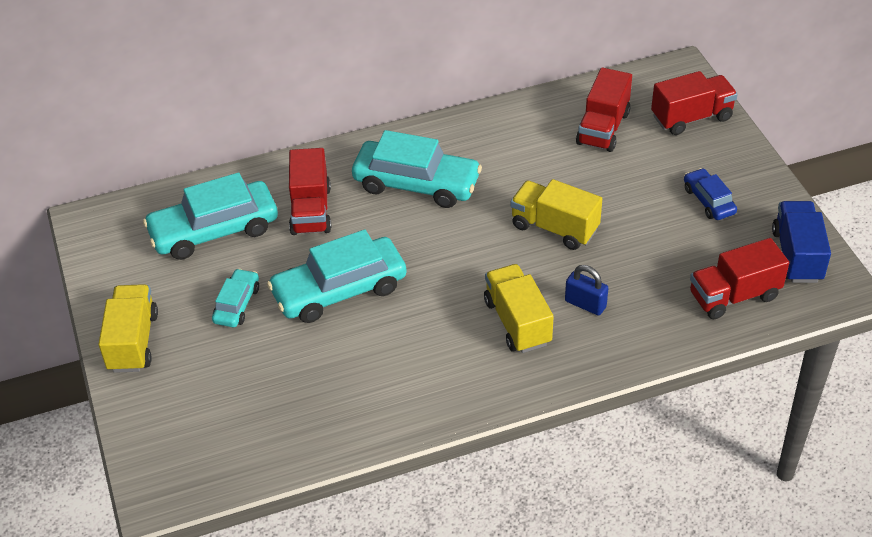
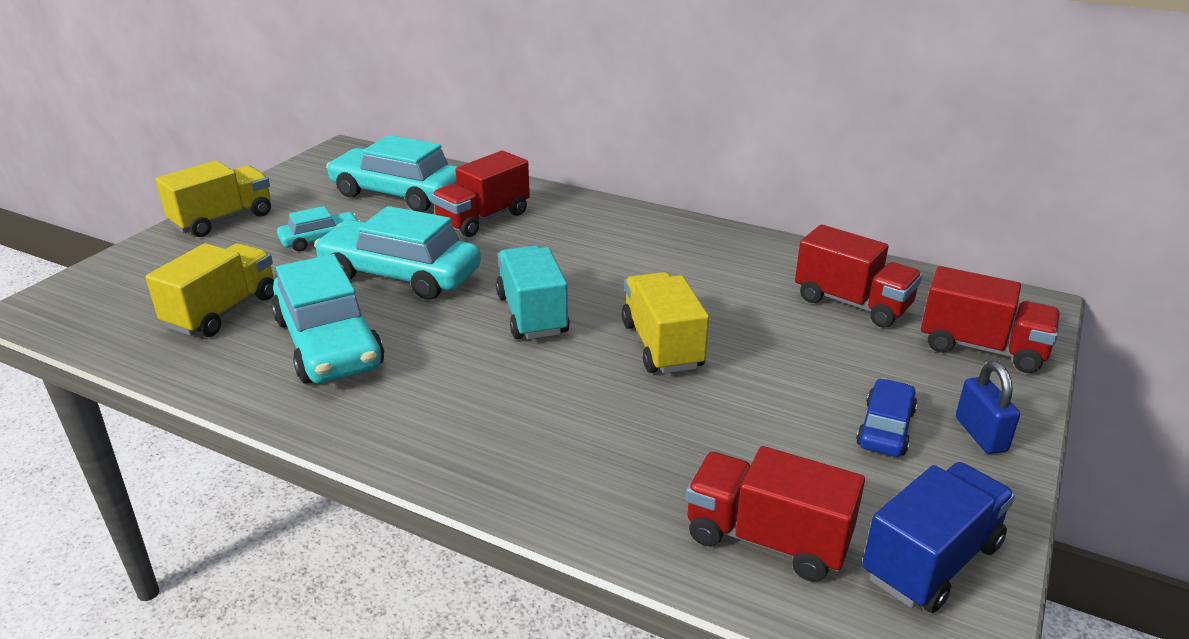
camera: 45 degrees right, 15 degrees down
turquoise car [352,130,482,208] -> turquoise car moved to [271,254,384,384]
yellow truck [484,264,554,353] -> yellow truck moved to [145,243,274,337]
blue padlock [565,265,608,316] -> blue padlock moved to [956,361,1020,454]
red truck [576,68,632,152] -> red truck turned 120 degrees counterclockwise [795,225,922,328]
none -> turquoise truck [496,245,570,340]

